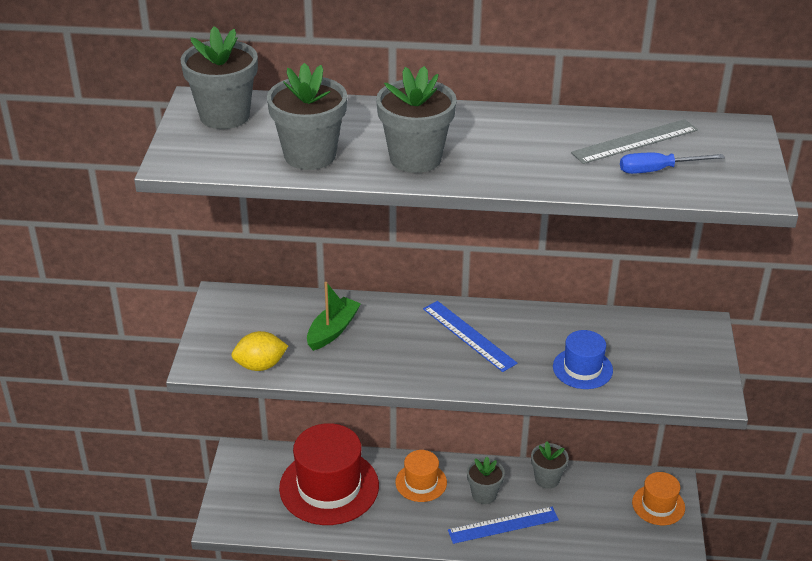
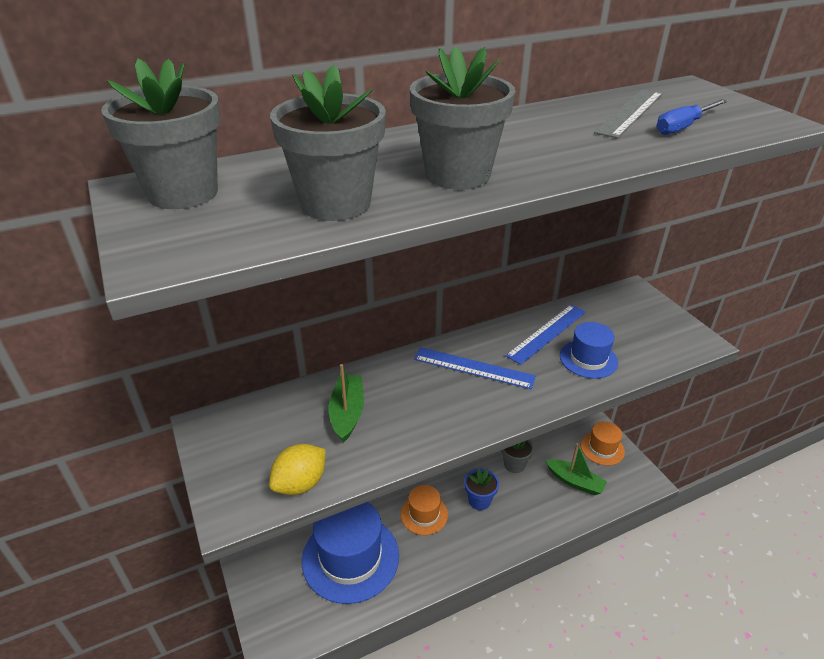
camera: 30 degrees left, 0 degrees up
red hat [279,423,379,525] -> blue hat [302,502,399,604]
blue ruler [448,507,559,544] -> blue ruler moved to [505,305,586,365]
grey flower pot [467,457,505,504] -> blue flower pot [464,469,499,510]
none -> green boat [545,443,607,495]

